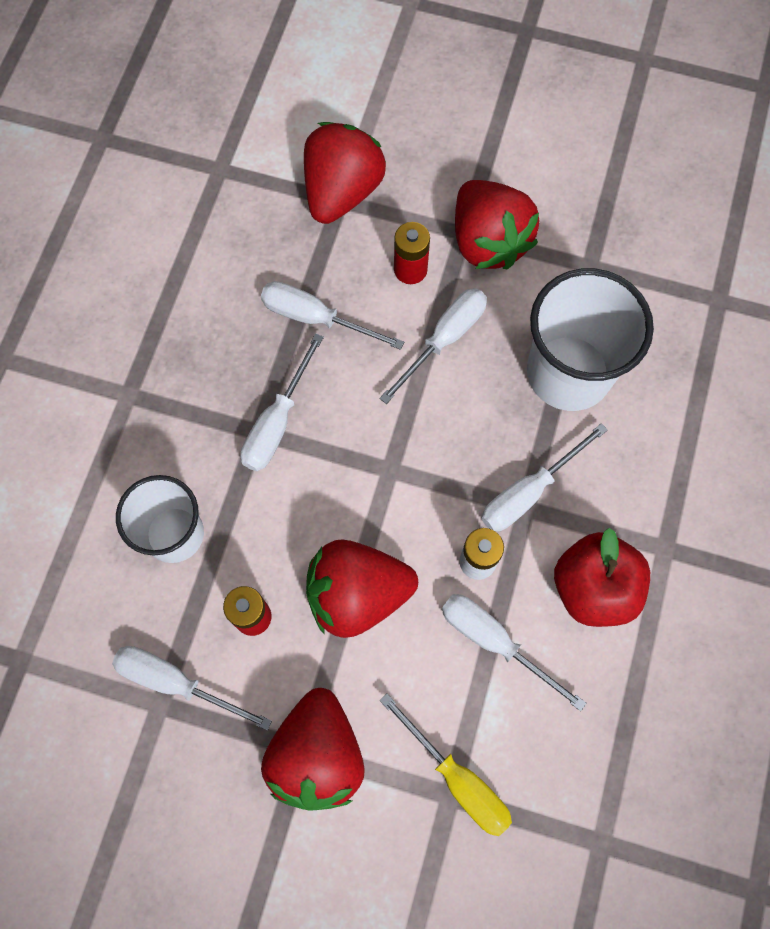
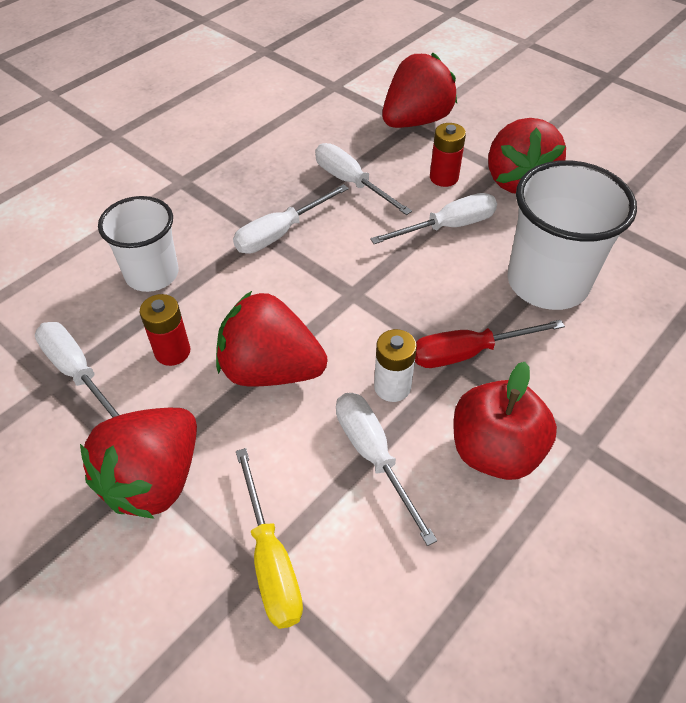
camera: 25 degrees right, 20 degrees down
white screwdriver [481,423,608,532] -> red screwdriver [415,320,565,368]

